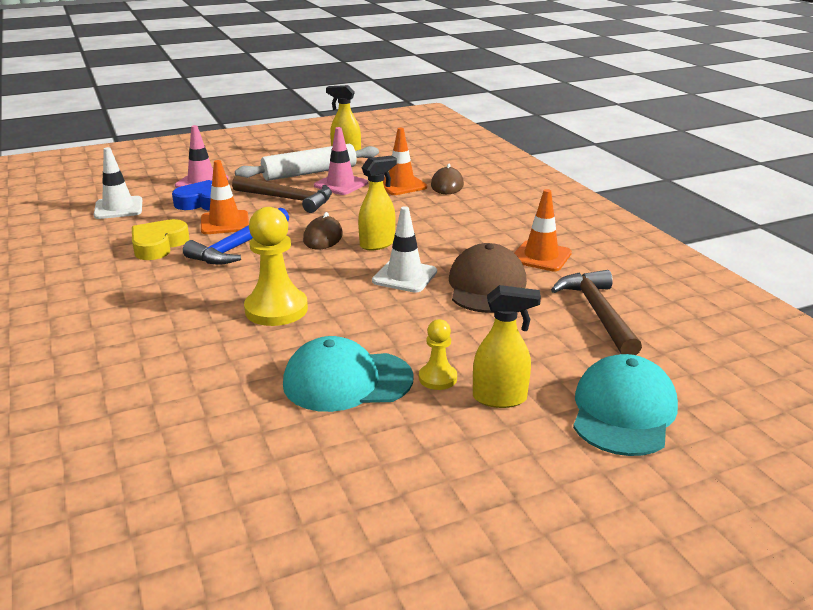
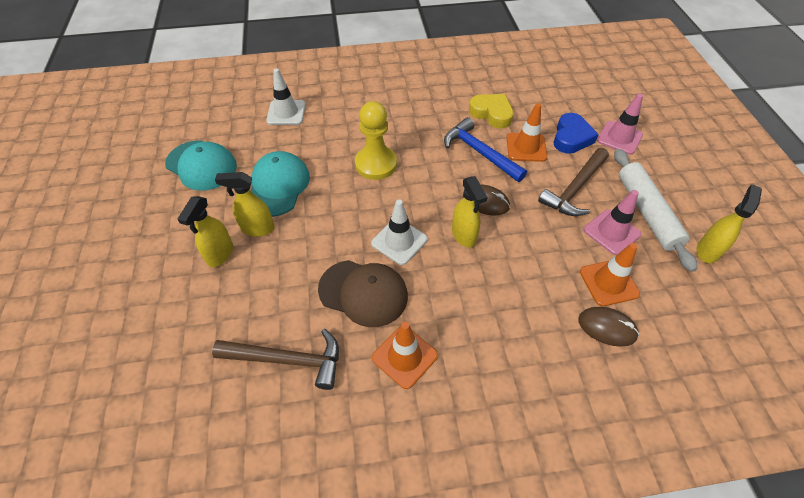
camera: 105 degrees right, 25 degrees up
white traffic cone [94,147,142,219] -> white traffic cone moved to [266,68,306,125]
yellow pawn [419,319,457,390] -> yellow spray bottle [215,172,274,237]
turquoise cap [573,354,678,456] -> turquoise cap moved to [165,141,237,191]

